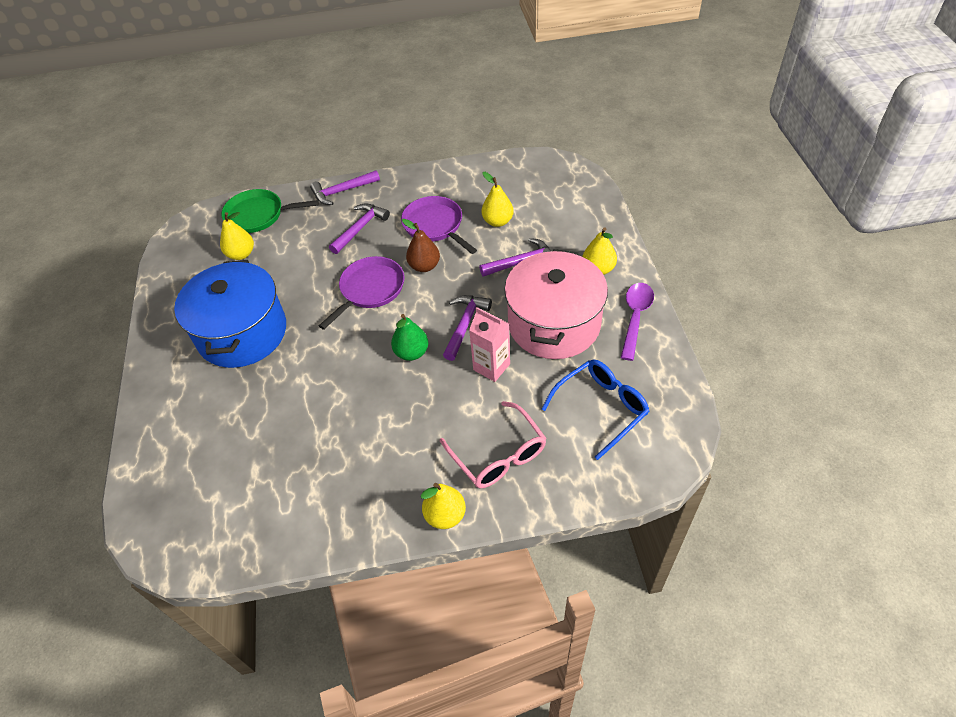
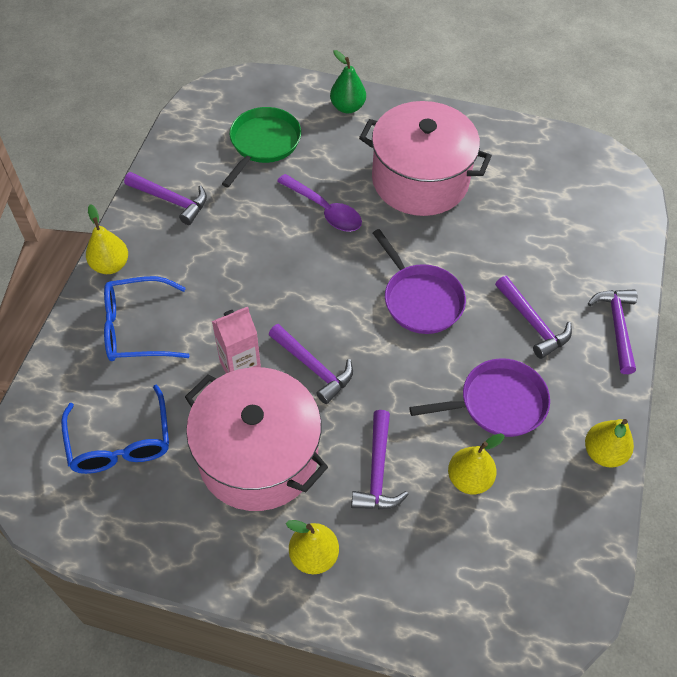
camera: 110 degrees right, 5 degrees up
blue pot [174,260,286,368] -> pink pot [359,101,492,216]
yellow pear [220,212,254,260] -> yellow pear moved to [585,419,634,467]
green pan [221,189,319,233] -> green pan moved to [222,107,301,187]
green pear [391,314,428,361] -> green pear moved to [330,50,366,113]
brown pear [402,219,440,272] -> none
pink glasses [440,401,546,488] -> blue glasses [104,276,189,361]
purple spoon [621,283,654,361] -> purple spoon moved to [277,174,362,232]
none -> purple hammer [124,172,207,225]

